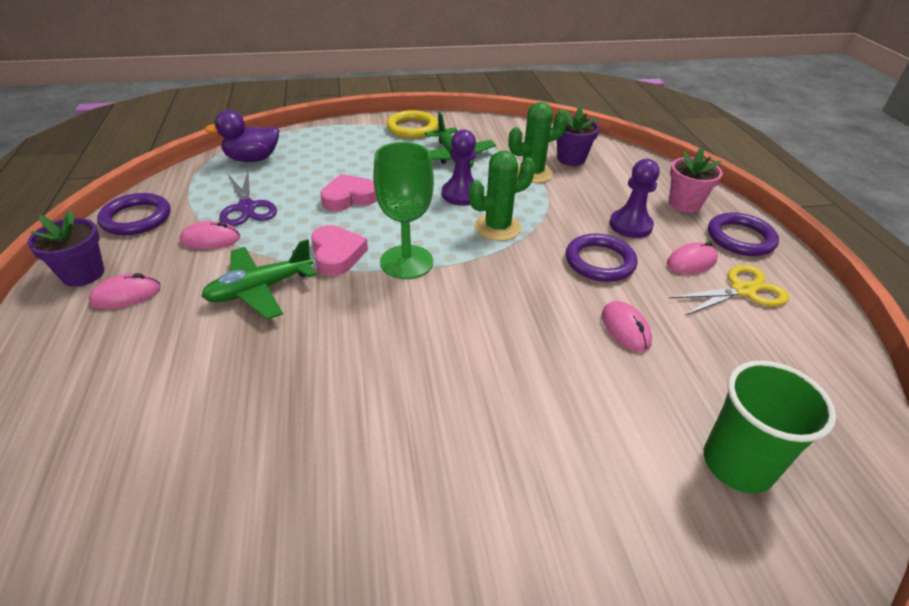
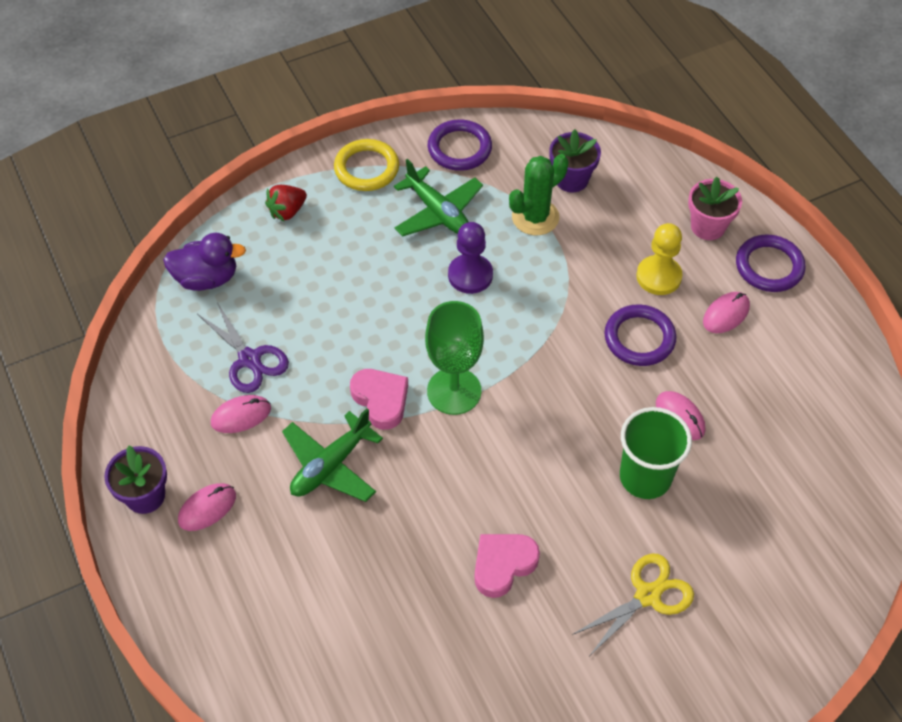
camera: 15 degrees left, 15 degrees up
purple ring [97,193,171,235] -> purple ring moved to [428,119,492,171]
purple duck [205,110,279,162] -> purple duck turned 150 degrees counterclockwise [163,233,246,291]
pink heart [320,174,377,211] -> pink heart moved to [474,534,540,598]
green cactus [469,150,535,241] -> none
purple pawn [609,159,660,238] -> yellow pawn [636,223,683,295]
yellow scissors [670,265,789,315] -> yellow scissors moved to [572,554,694,655]
green cup [704,361,836,493] -> green cup moved to [620,407,692,499]
none -> red strawberry [265,185,307,222]

